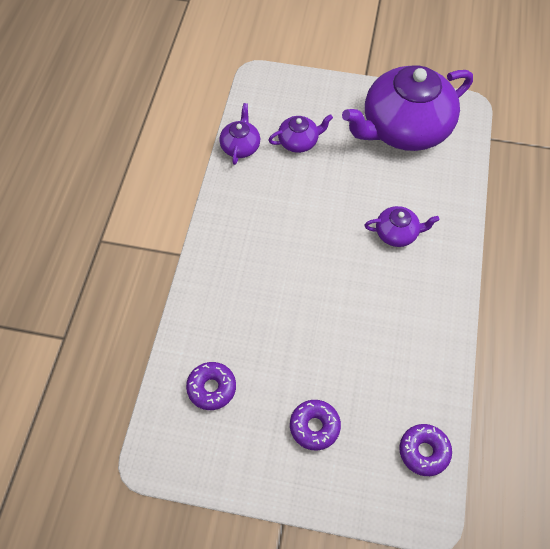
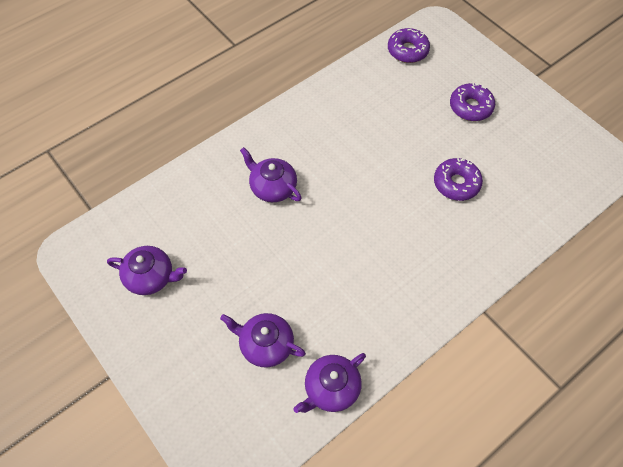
camera: 140 degrees left, 0 degrees up
purple donut [186,362,236,410] -> purple donut moved to [434,158,483,201]
purple teapot [342,65,473,151] -> purple teapot [107,246,187,295], size x0.44

